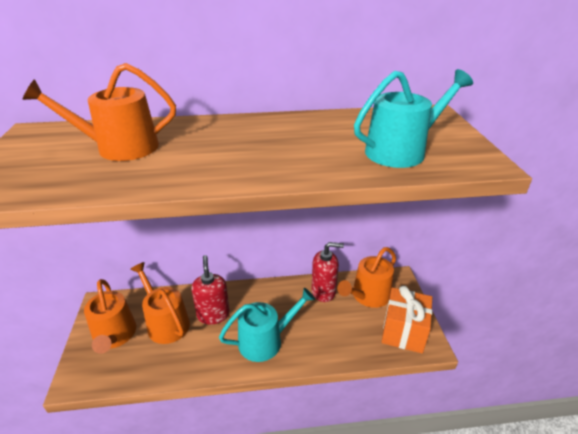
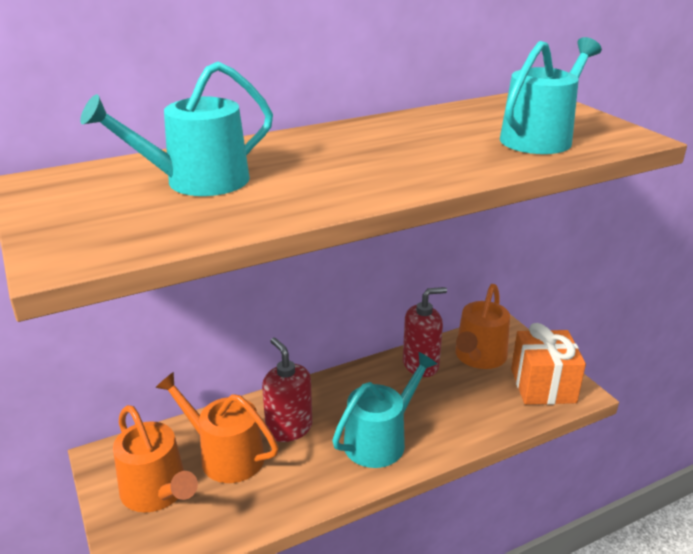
camera: 20 degrees left, 5 degrees down
orange watering can [22,63,176,161] -> turquoise watering can [80,62,273,196]

